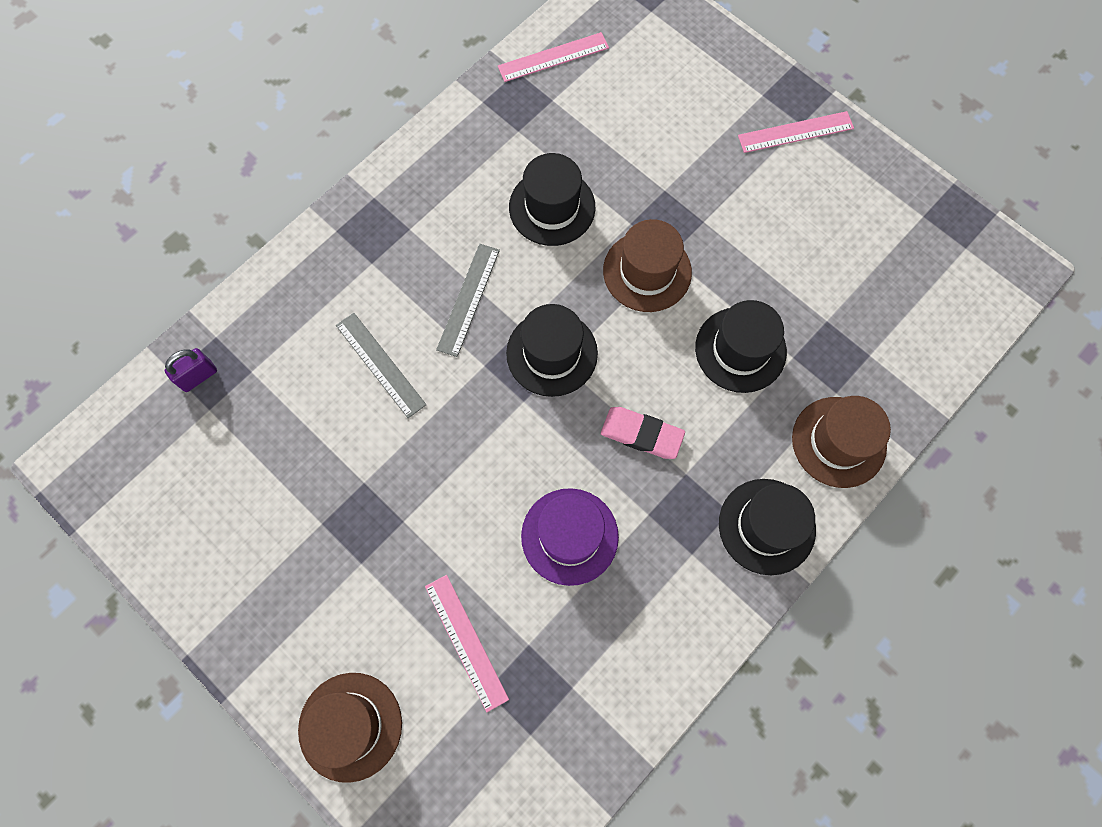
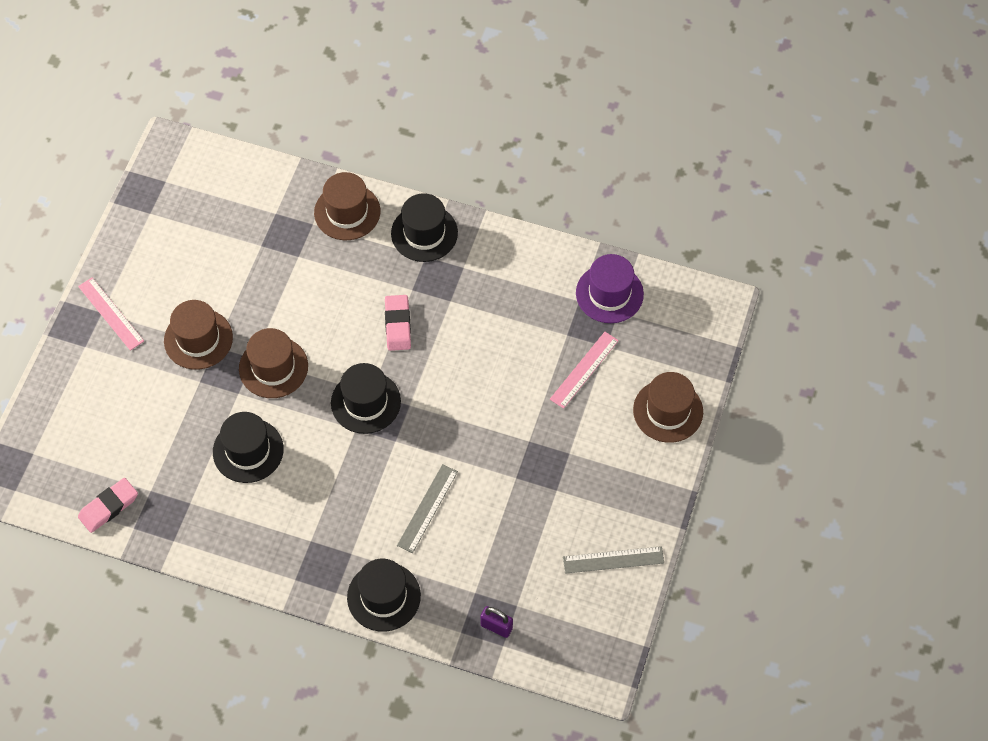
camera: 115 degrees left, 10 degrees down
grey ruler [436,244,500,357] -> grey ruler moved to [563,546,664,574]
pink ruler [498,32,609,82] -> pink eraser [78,478,138,533]
purple hat [521,488,619,586] -> purple hat moved to [576,254,644,323]
black hat [695,300,787,393] -> black hat moved to [347,559,421,632]
none -> brown hat [164,300,233,370]

